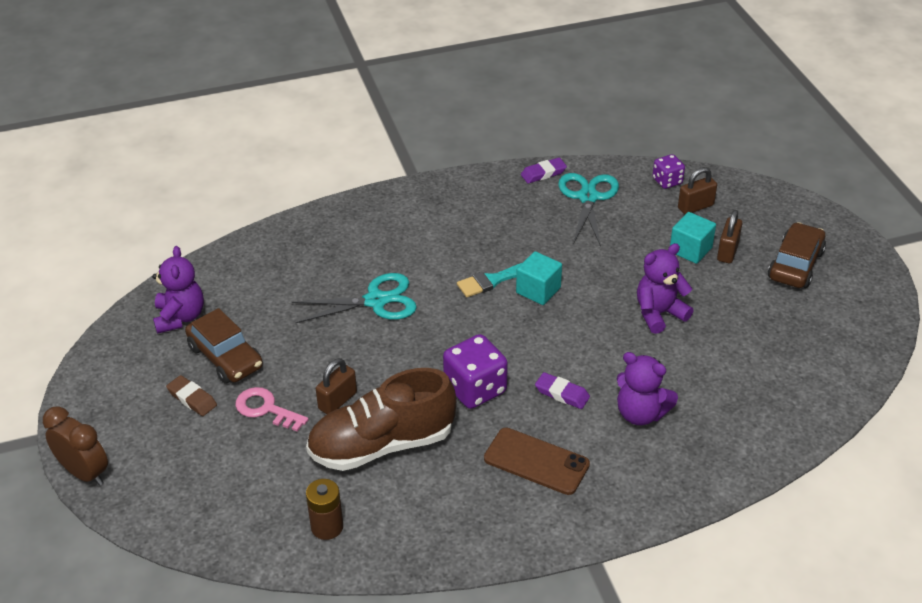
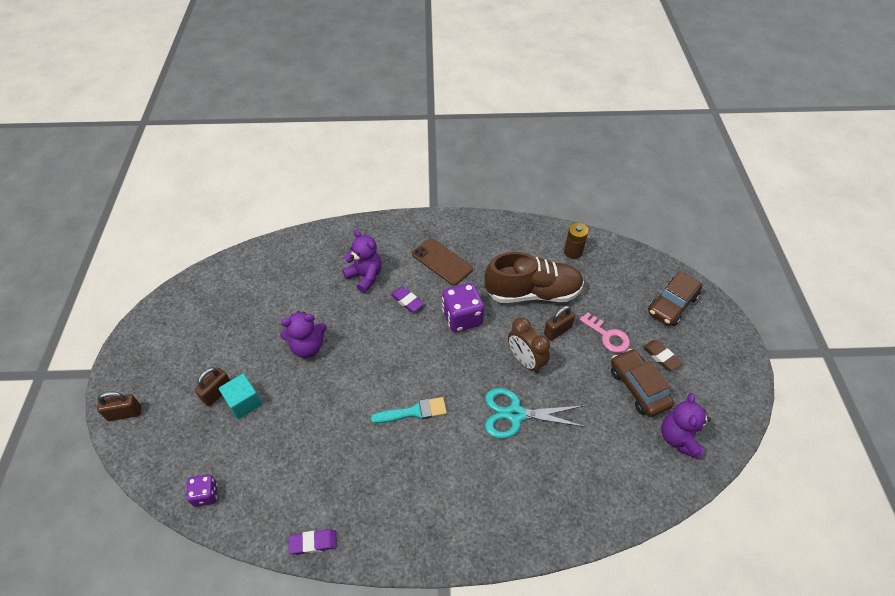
camera: 165 degrees left, 10 degrees up
brown clock [43,406,108,486] -> brown clock moved to [508,317,550,373]
turquoise cube [516,251,562,305] -> none
turquoise scissors [558,173,619,247] -> none
brown padlock [678,167,717,214] -> brown padlock moved to [97,391,141,421]
brown car [768,222,826,288] -> brown car moved to [648,271,702,326]

